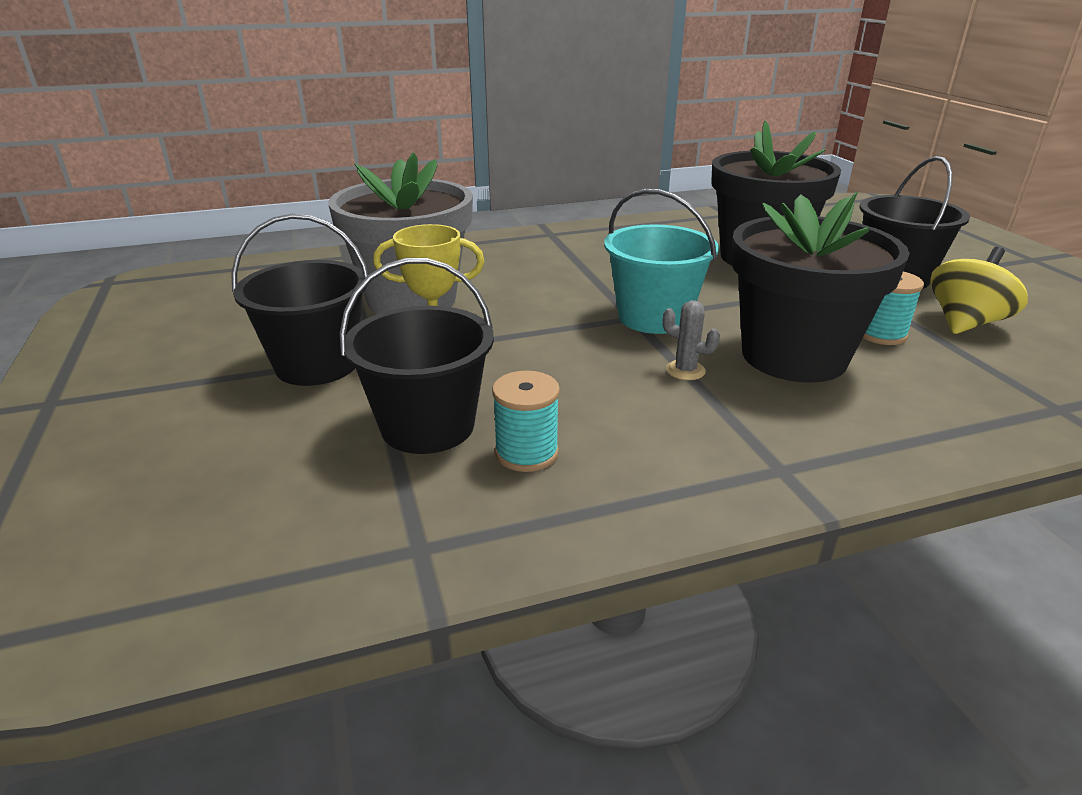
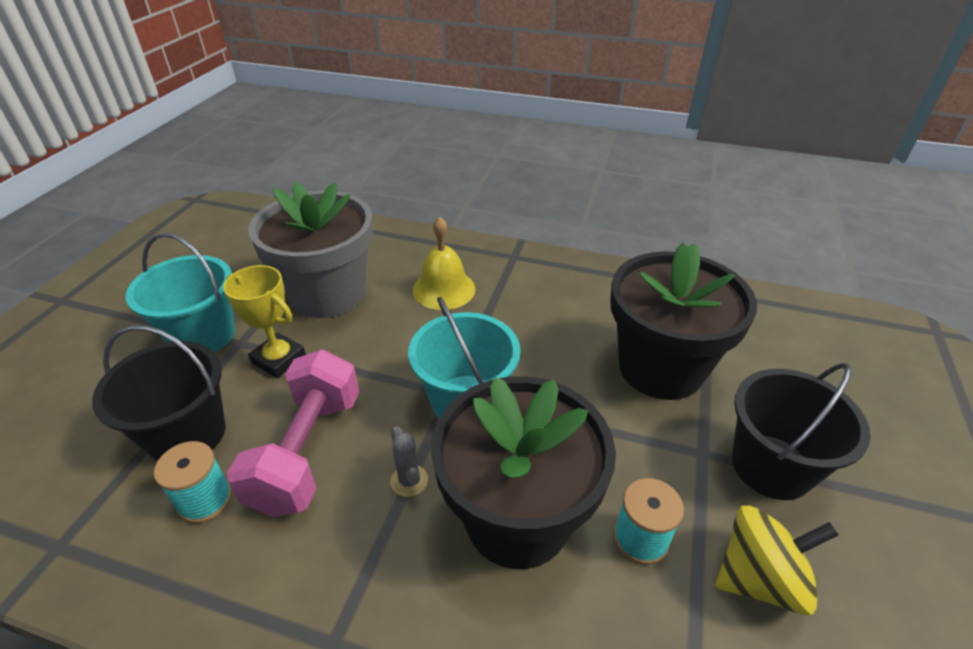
camera: 35 degrees right, 10 degrees up
black bucket [231,214,368,386] -> turquoise bucket [126,233,235,352]
none -> pink dumbbell [226,350,360,517]
none -> yellow bell [412,216,476,310]

